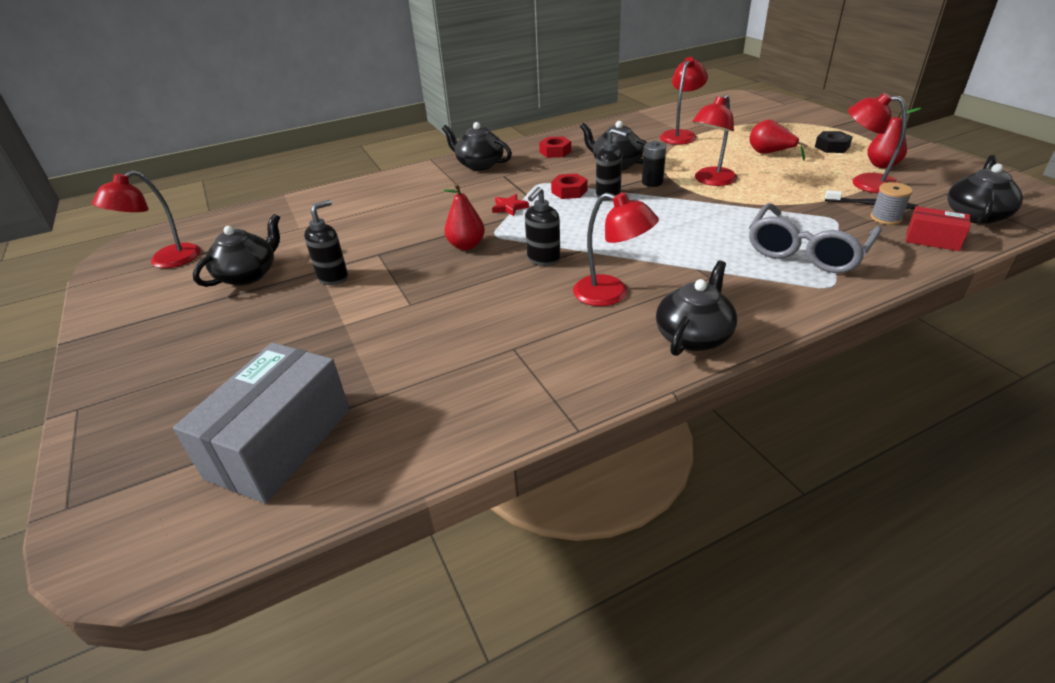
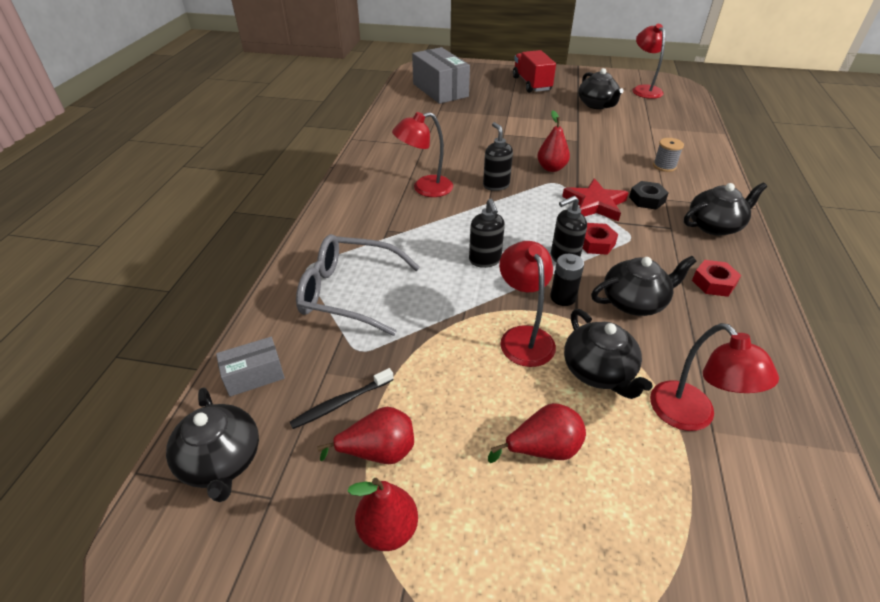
camera: 125 degrees right, 5 degrees up
black soap dispenser [304,200,348,285] -> black soap dispenser moved to [469,198,505,268]
red star [492,194,529,216] -> red star [562,178,629,221], size x1.81
black teapot [656,261,737,356] -> black teapot moved to [564,309,653,399]
grey glasses [749,203,882,273] -> grey glasses turned 60 degrees counterclockwise [296,234,420,336]
black nut [815,131,853,153] -> black nut moved to [629,181,669,209]
red lamp [848,93,907,193] -> red pear [317,407,414,464]
grey spool [871,182,913,225] -> grey spool moved to [653,138,684,172]
red box [906,206,970,251] -> grey box [216,337,285,397]
none -> red truck [513,50,556,93]

